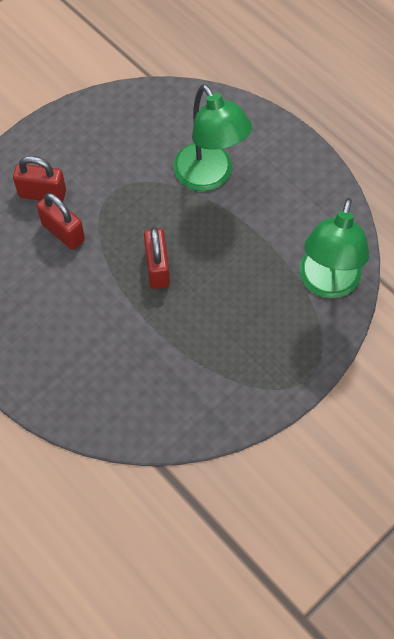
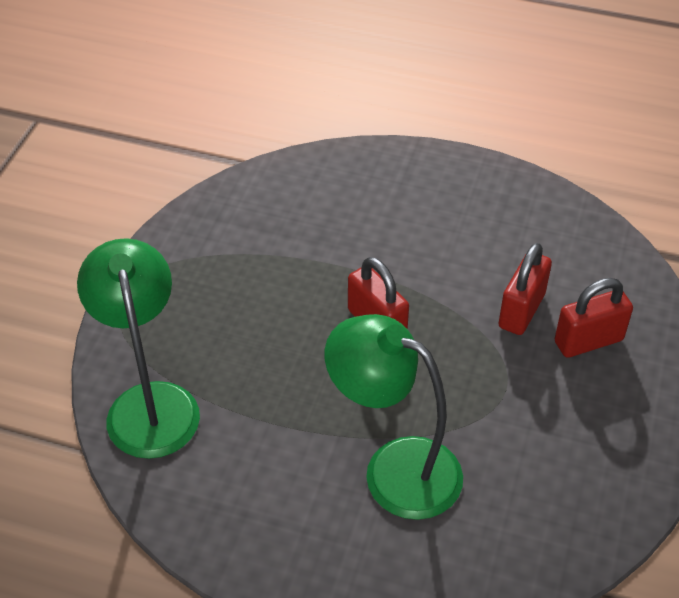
camera: 150 degrees right, 15 degrees down
red padlock [37,193,85,250] -> red padlock turned 75 degrees counterclockwise [499,243,552,335]

